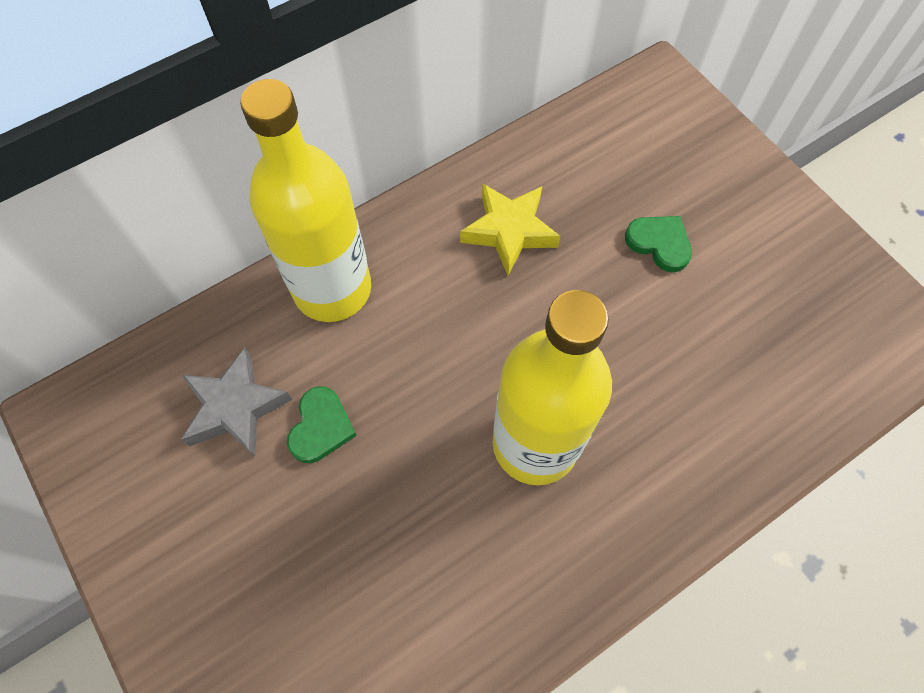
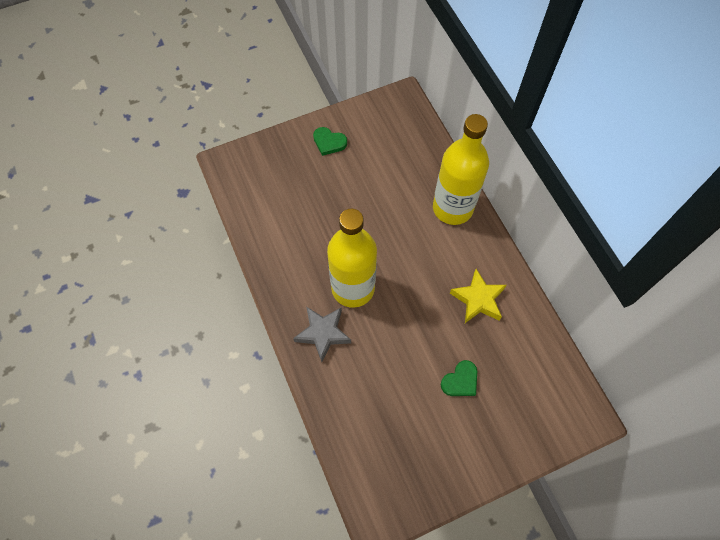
camera: 100 degrees right, 0 degrees up
grey star [181,348,292,457] -> grey star moved to [293,307,351,362]
green heart [287,386,357,463] -> green heart moved to [313,127,347,156]

